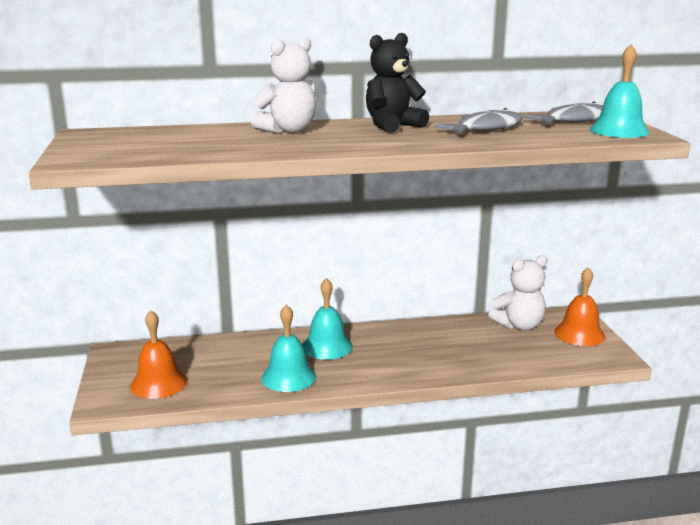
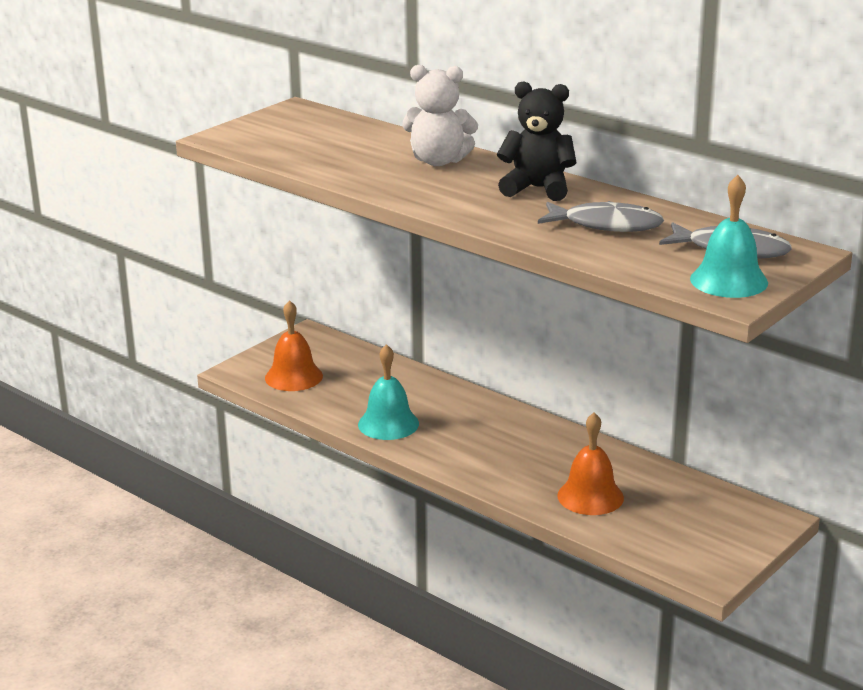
camera: 50 degrees right, 5 degrees up
turquoise bell [303,278,353,360] -> none
white teddy bear [488,255,547,330] -> none
orange bell [554,267,606,346] -> orange bell moved to [557,412,624,515]

